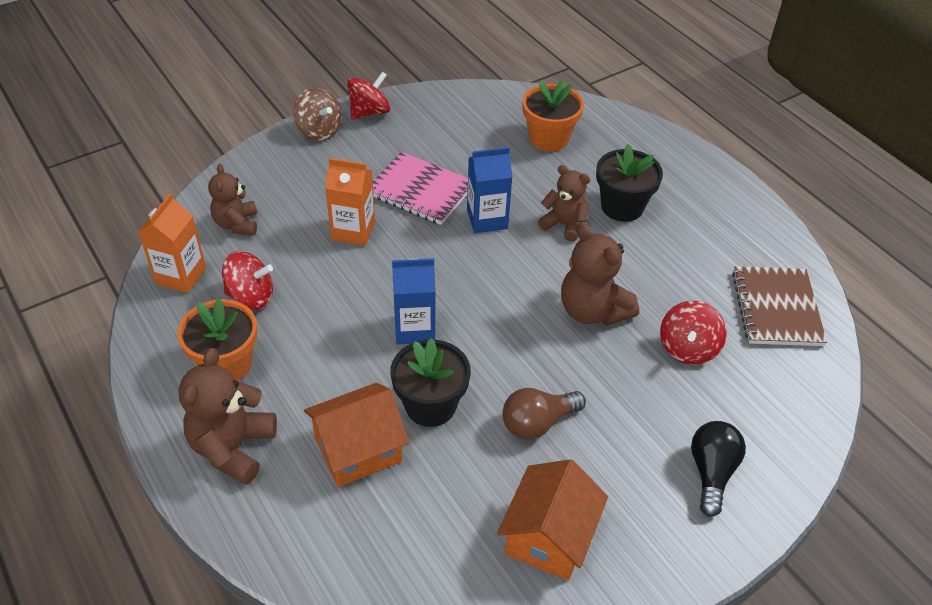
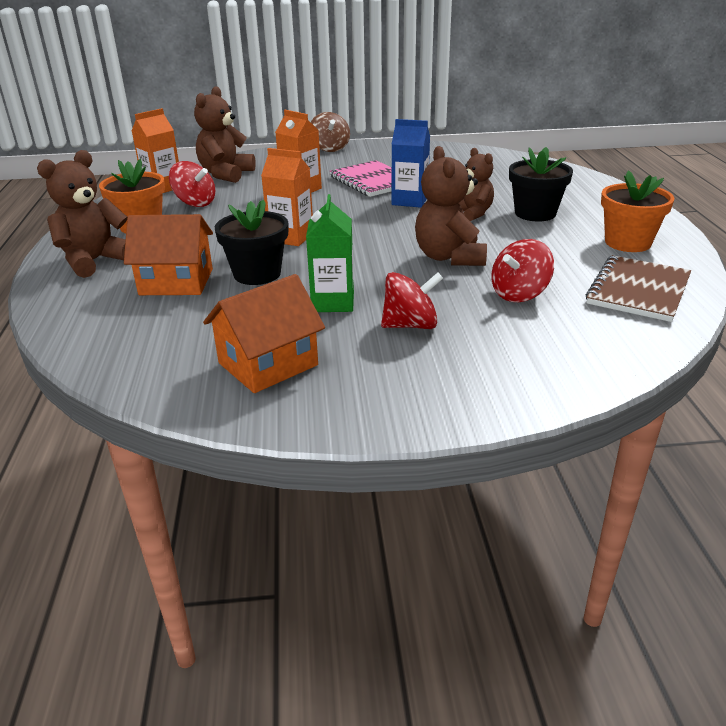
camera: 30 degrees right, 15 degrees down
brown teddy bear [208,164,257,235] -> brown teddy bear [194,86,256,183], size x1.51
red spinning top [347,71,390,120] -> red spinning top moved to [381,272,443,329]
blue carton [392,258,436,345] -> orange carton [261,148,313,246]
brown light bulb [503,388,586,440] -> green carton [306,194,354,312]
orange flower pot [522,80,584,152] -> orange flower pot moved to [601,170,674,252]
black light bulb [691,421,746,517] -> none

